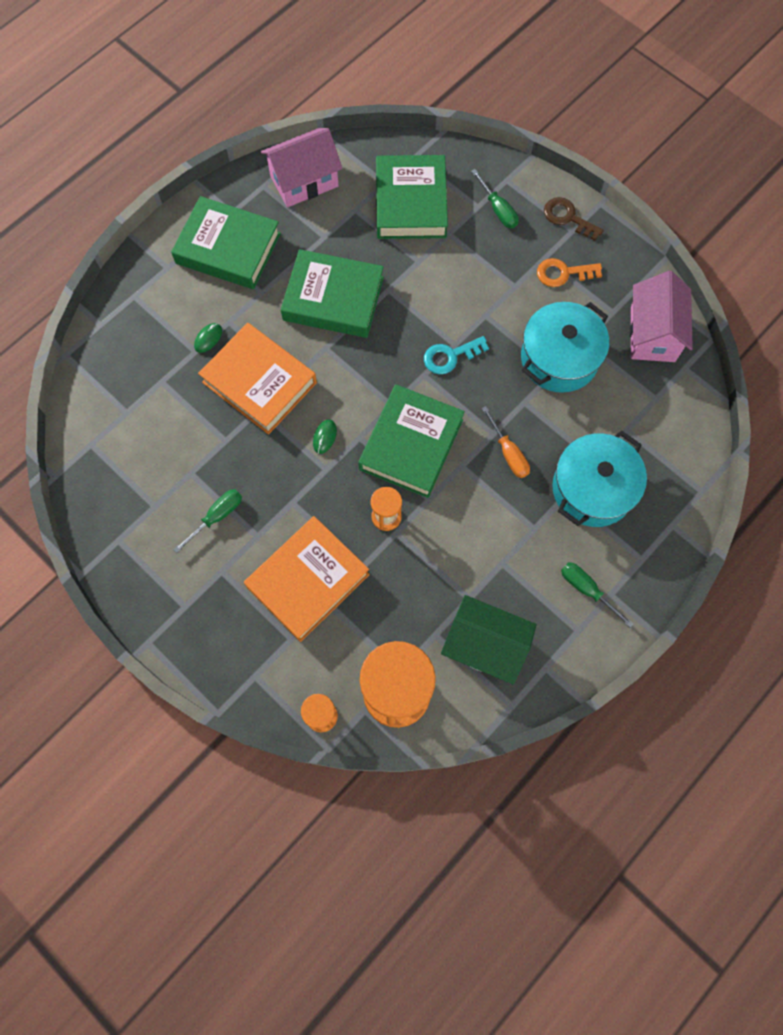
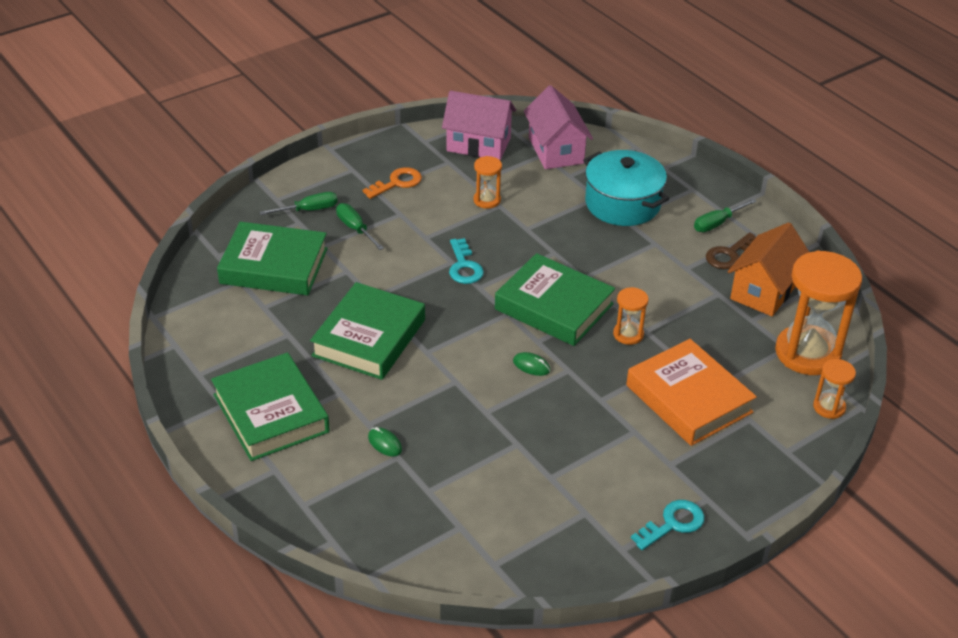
camera: 80 degrees left, 30 degrees down
green book [171,196,281,289] -> green book turned 60 degrees counterclockwise [211,353,330,461]
green screwdriver [173,489,242,553] -> green screwdriver moved to [336,203,384,250]
orange book [198,323,317,435] -> none
pink house [261,128,342,207] -> pink house moved to [524,85,593,169]
green house [441,595,536,684] -> orange house [728,222,809,316]
orange screwdriver [481,406,530,478] -> none
turquoise pot [521,302,609,393] -> orange hourglass [474,156,502,209]
orange key [537,258,602,287] -> orange key turned 135 degrees counterclockwise [363,167,422,199]
brown key [544,197,604,241] -> brown key moved to [706,232,756,269]
none -> turquoise key [631,500,705,550]

